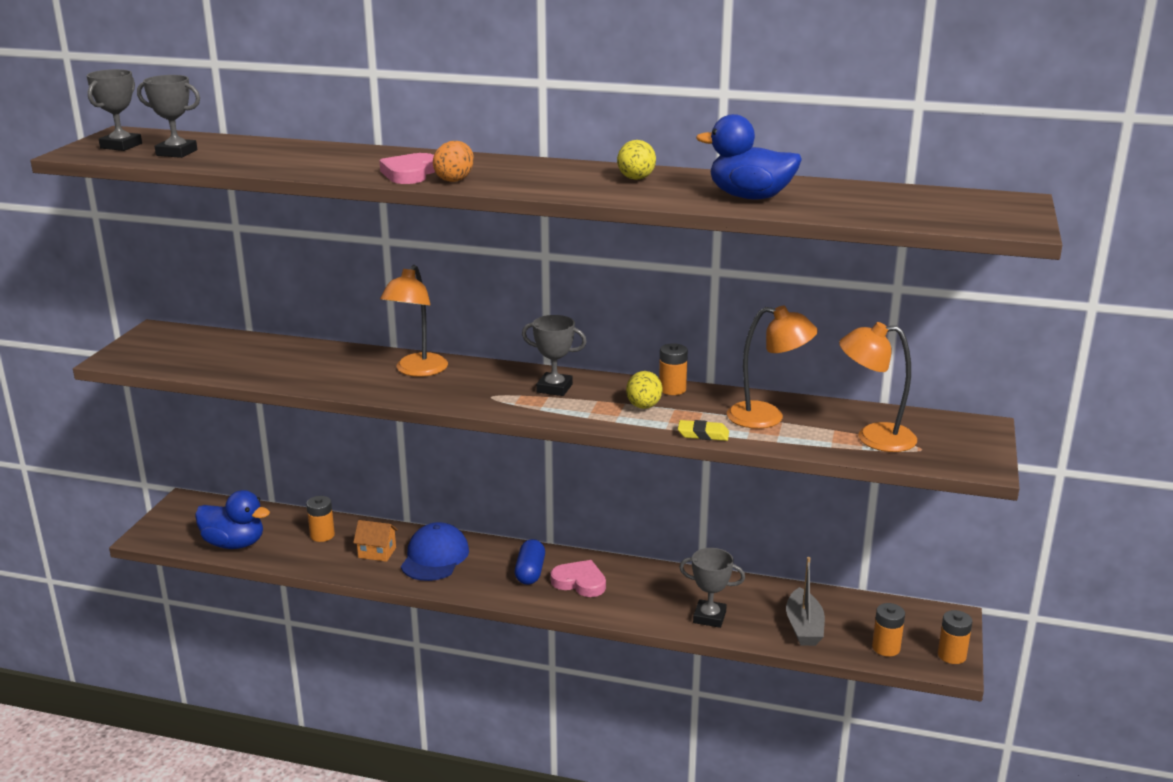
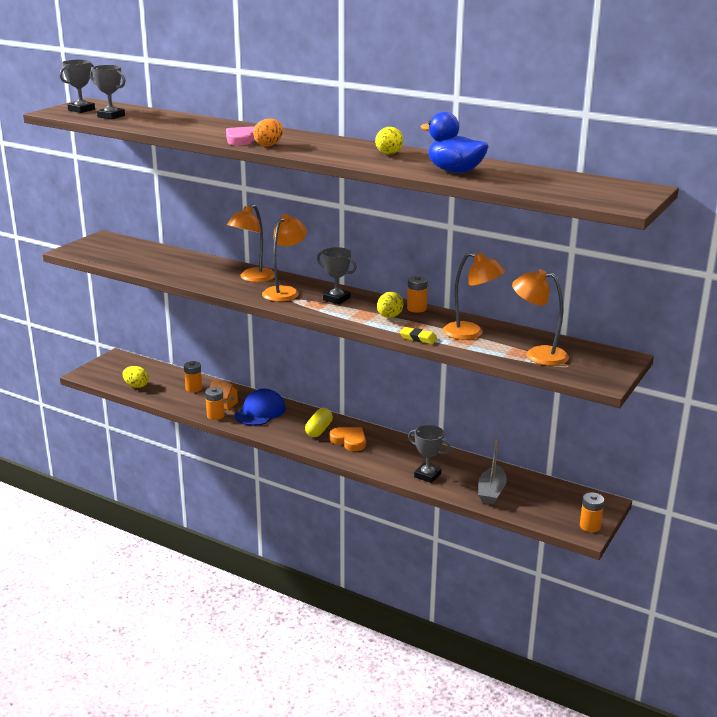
camera: 15 degrees right, 0 degrees up
blue duck [195,490,270,549] -> yellow egg [122,366,149,388]
blue capsule [515,539,545,585] -> yellow capsule [305,408,333,437]
pink heart [551,560,606,597] -> orange heart [329,427,366,451]
orange battery [872,603,905,656] -> orange battery moved to [205,387,224,420]
none -> orange lamp [262,214,307,302]

